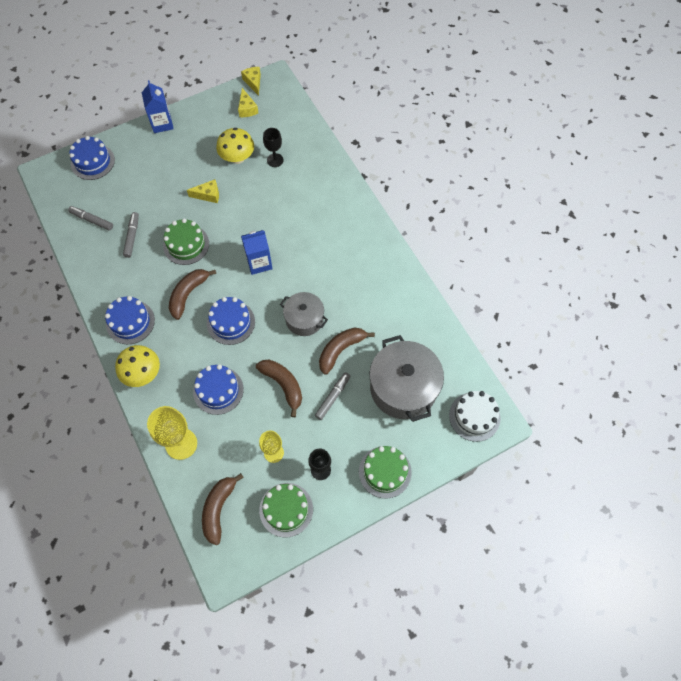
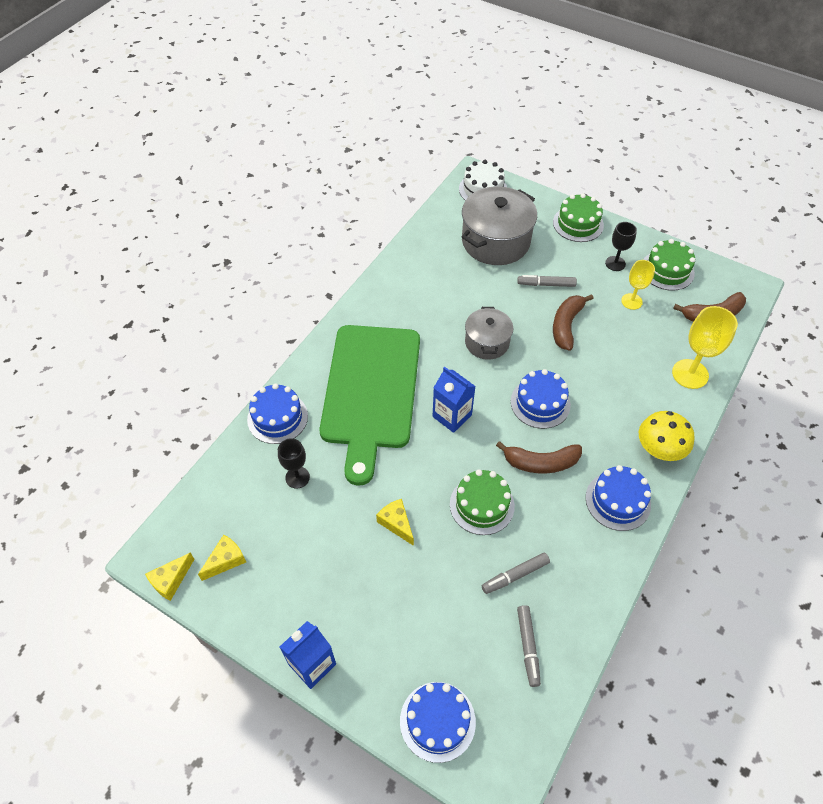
camera: 120 degrees left, 10 degrees down
blue cake [193,364,244,415] -> blue cake moved to [247,383,308,444]
yellow mushroom [216,128,254,164] -> none
brown banana [319,327,375,375] -> none
none -> green cutting board [319,325,420,486]

